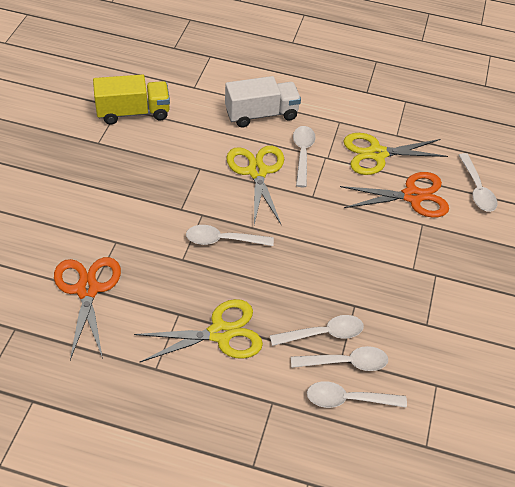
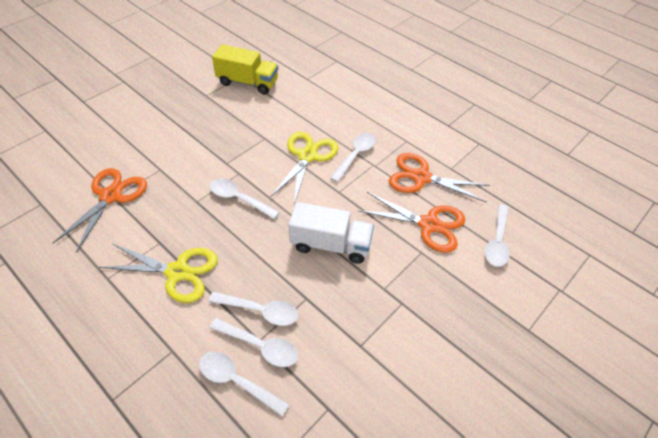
camera: 30 degrees right, 0 degrees up
white truck [225,76,301,127] -> white truck moved to [288,202,374,264]
yellow scissors [344,133,448,175] -> orange scissors [389,153,490,203]

